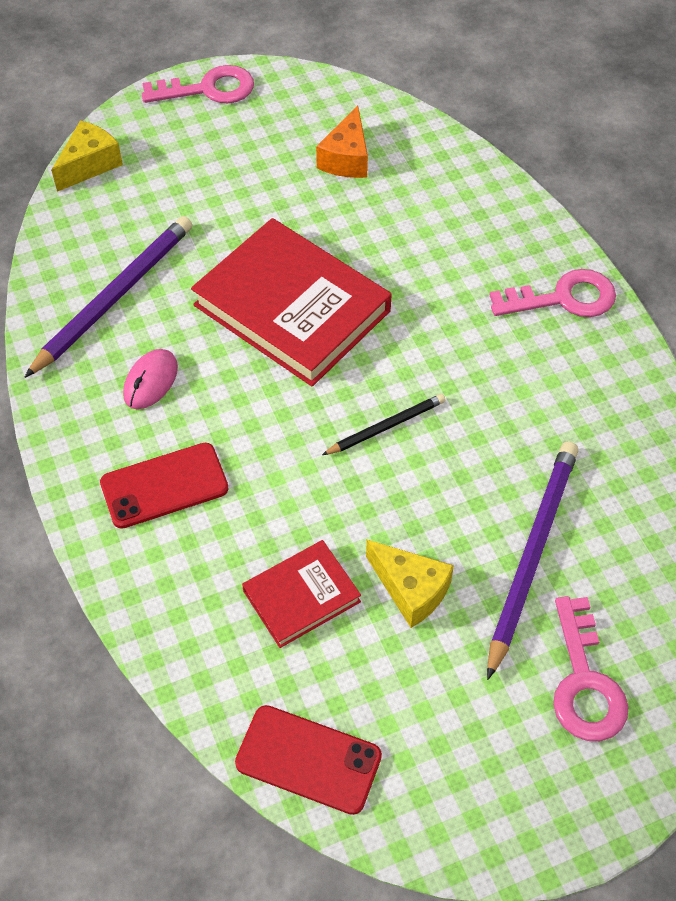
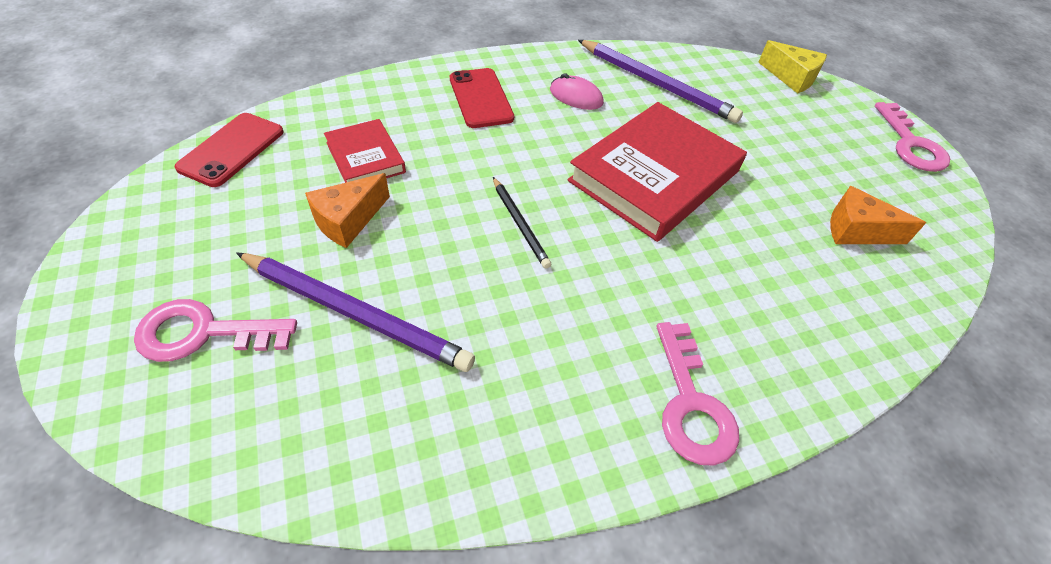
camera: 90 degrees right, 5 degrees down
yellow cheese [366,540,454,628] -> orange cheese [305,173,390,248]

